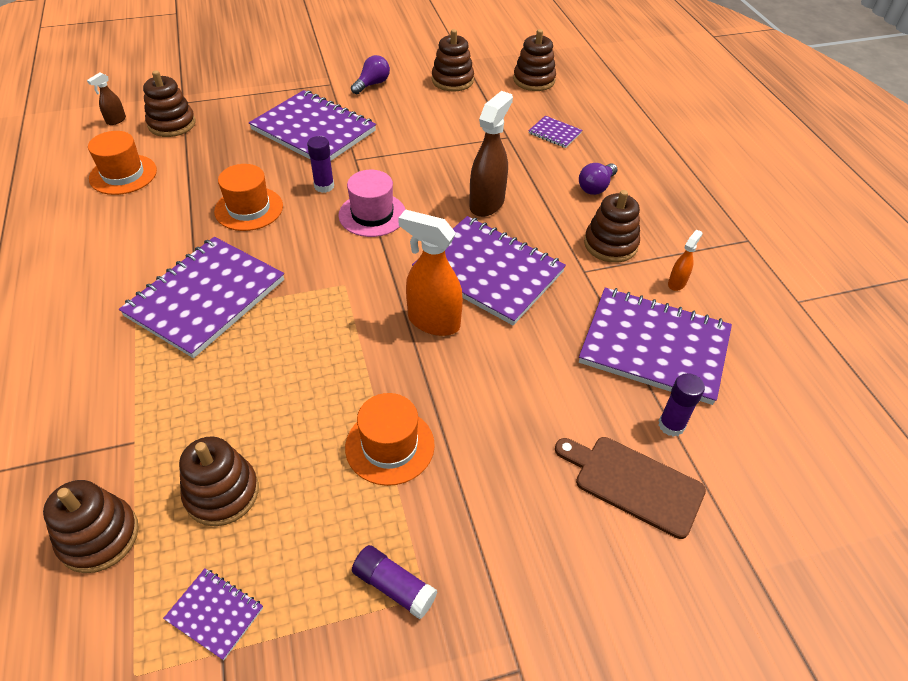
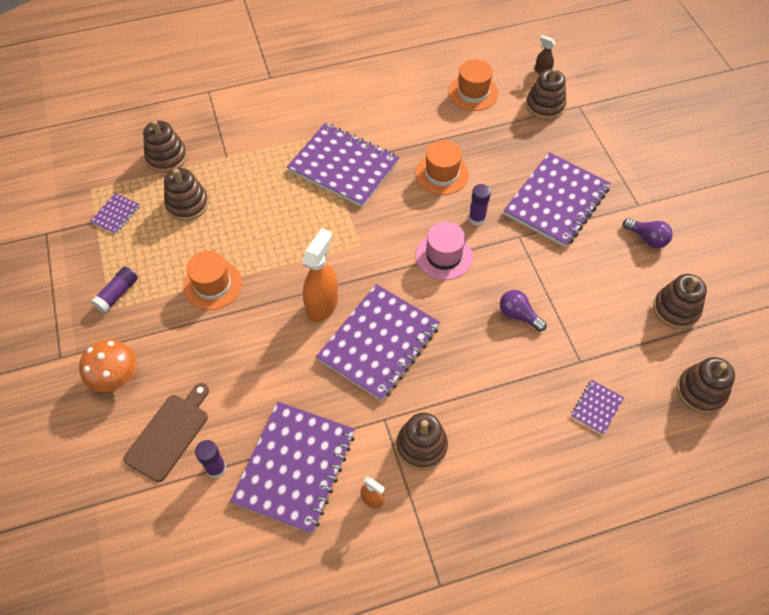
camera: 90 degrees right, 10 degrees up
brown spray bottle [469,91,513,217] -> none
purple light bulb [579,163,618,195] -> purple light bulb moved to [500,290,547,331]
none -> orange mushroom [79,339,137,392]

